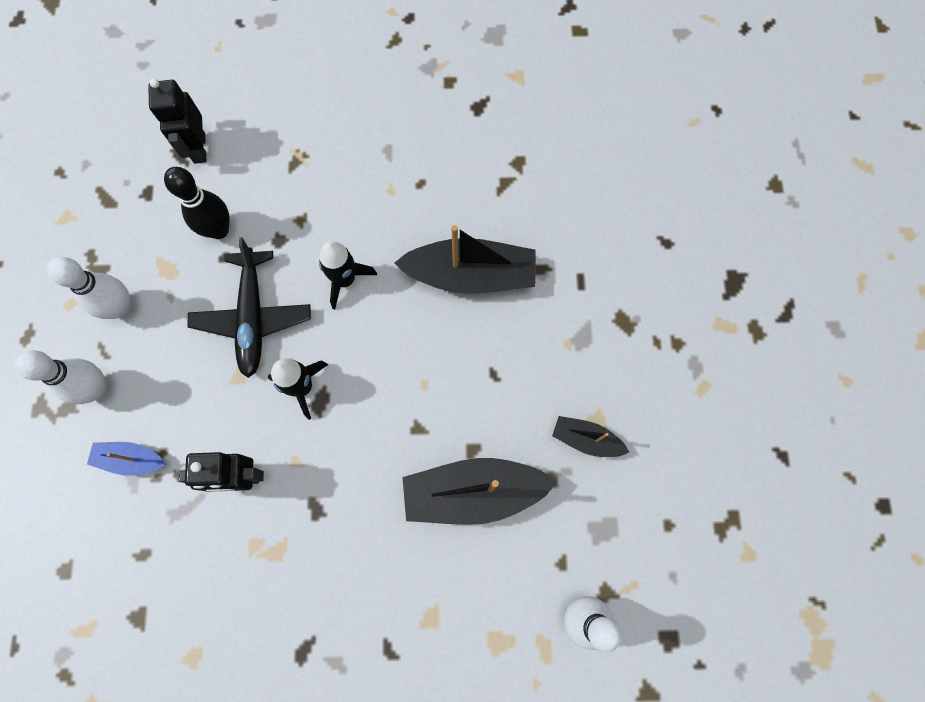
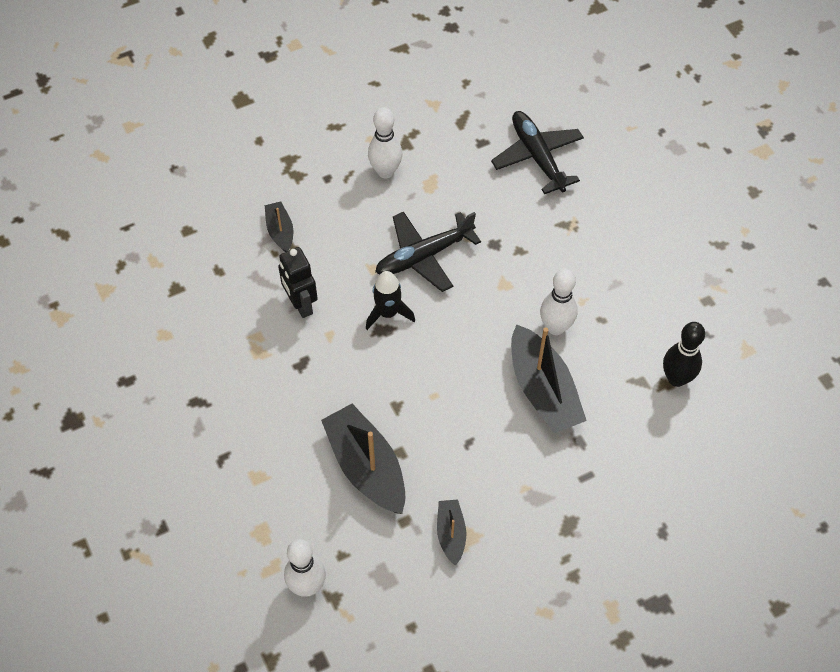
camera: 65 degrees right, 15 degrees down
white bowling pin [15,350,108,404] -> white bowling pin moved to [540,269,578,335]
blue boat [87,442,166,476] -> black boat [265,201,293,252]
black robot [148,78,206,164] -> black plane [491,111,584,194]
black bowling pin [164,167,229,239] -> black bowling pin moved to [663,322,705,387]
black rocket [319,241,377,310] -> none

